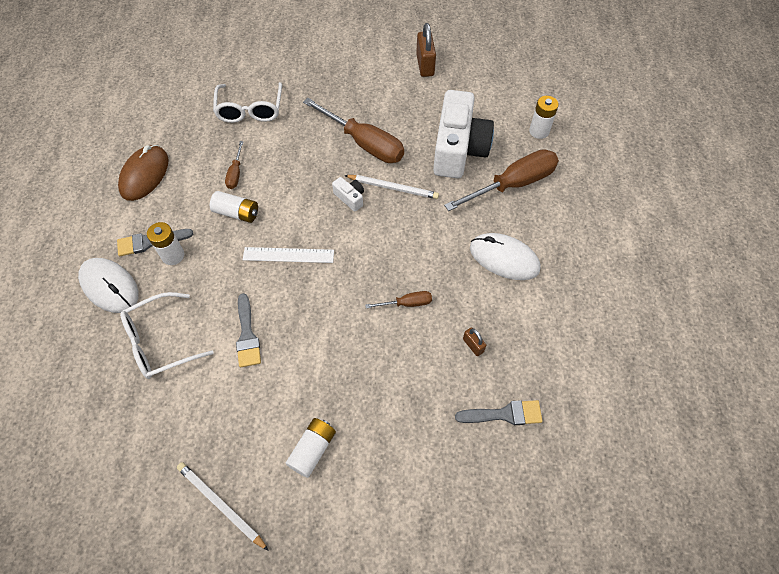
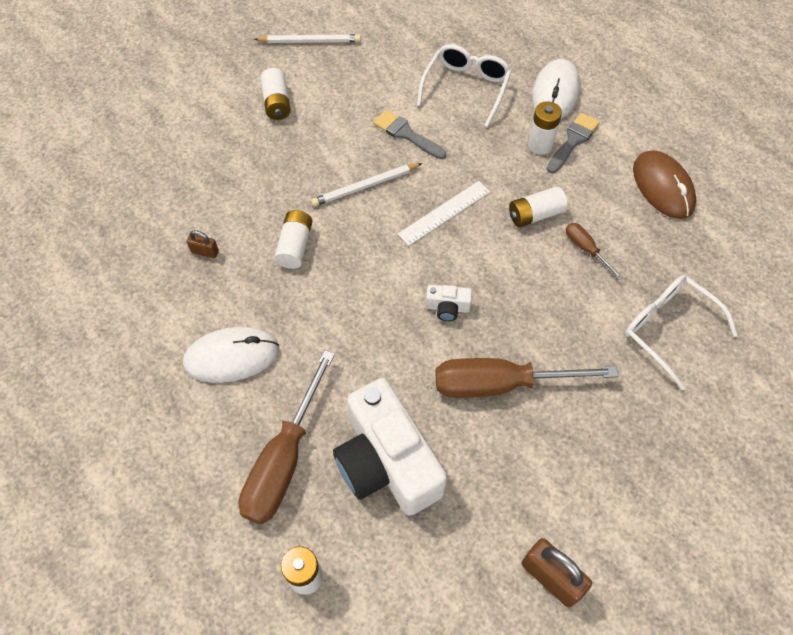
camera: 140 degrees right, 0 degrees up
white mouse [78,258,139,313] -> white mouse turned 75 degrees counterclockwise [532,59,581,119]
white pencil [344,175,439,199] -> white pencil moved to [311,163,422,206]
brown screwdriver [365,291,432,308] -> white battery [274,210,313,269]
grey brush [455,400,543,425] -> none

